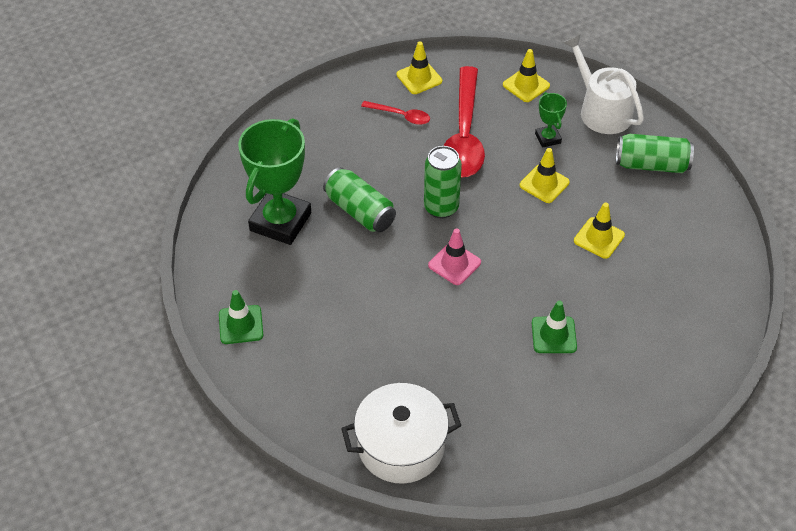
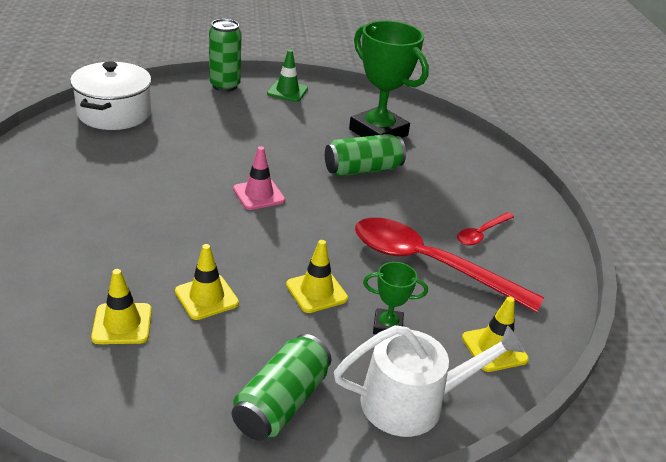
camera: 110 degrees right, 15 degrees down
yellow traffic cone [397,42,442,94] -> yellow traffic cone moved to [91,269,152,344]
green can [424,146,462,219] -> green can moved to [209,19,241,92]
green traffic cone [532,301,577,353] -> none

